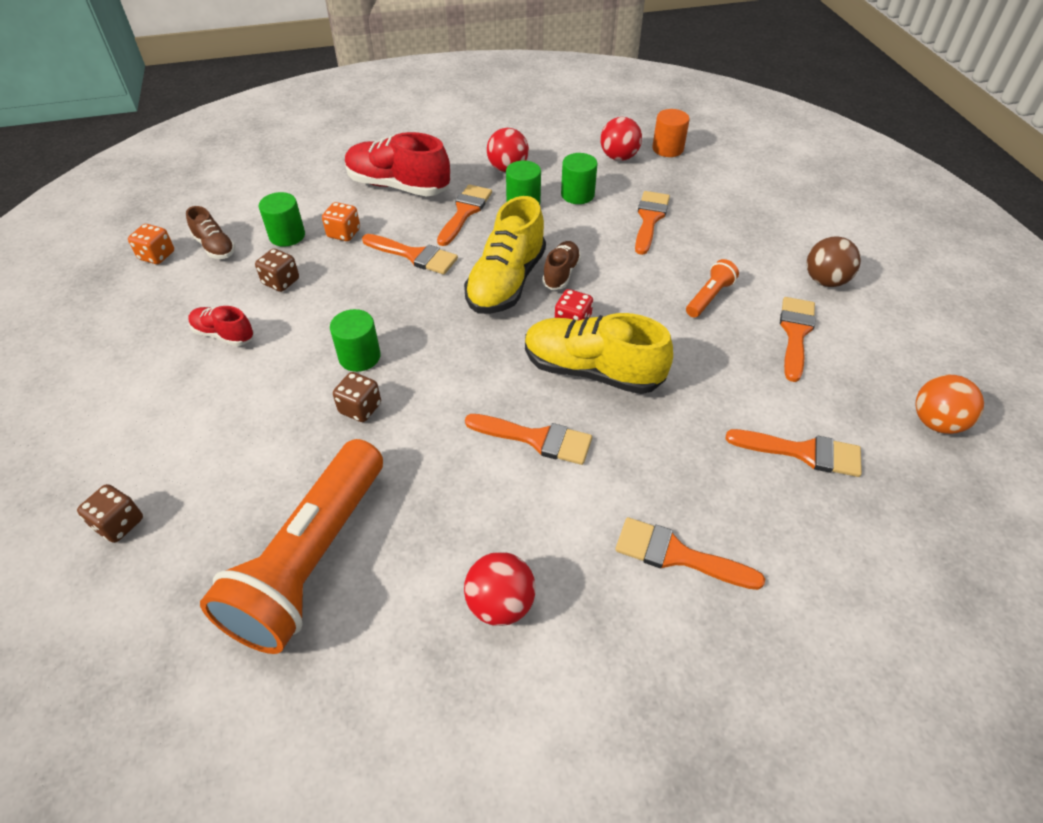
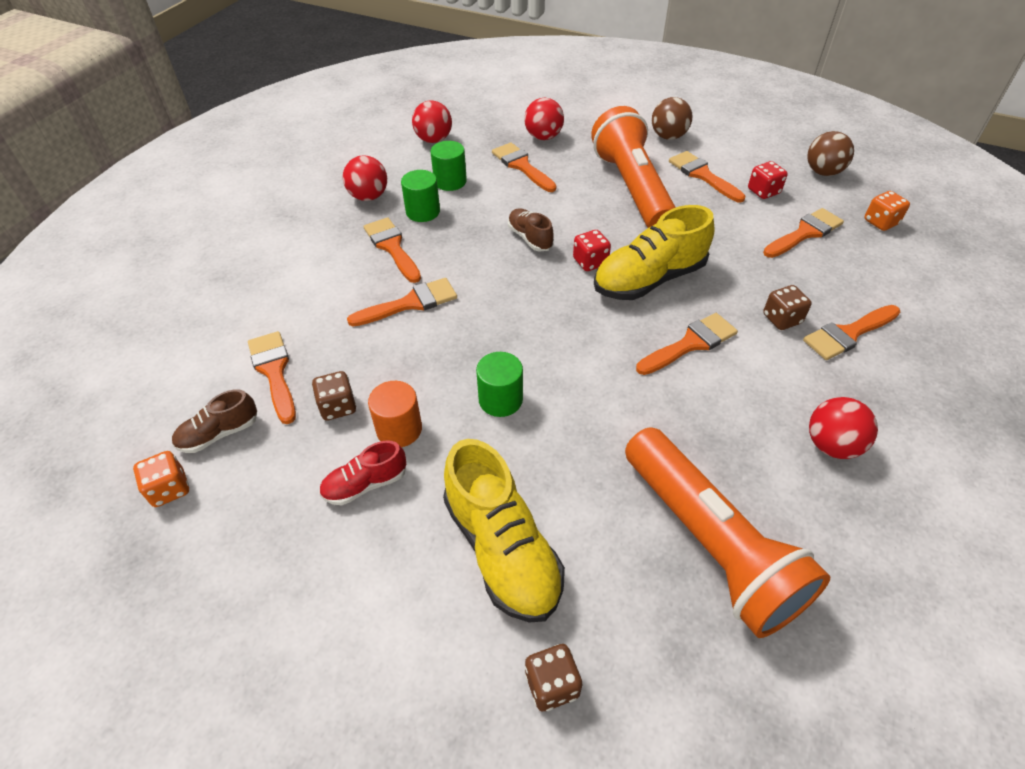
camera: 50 degrees left, 0 degrees up
brown shoe [186,206,236,259] -> brown shoe turned 150 degrees clockwise [172,389,257,453]
green cylinder [259,192,305,247] -> orange brush [248,331,296,424]
orange dice [322,202,360,241] -> orange dice moved to [864,191,910,231]
brown dice [333,372,381,422] -> brown dice moved to [763,285,812,330]
red shoe [345,132,450,197] -> none
yellow shoe [464,196,546,314] -> yellow shoe moved to [443,439,565,623]
orange cylinder [652,109,690,157] -> orange cylinder moved to [368,381,422,447]
orange flashlight [686,259,739,318] -> orange flashlight [591,106,676,228], size x2.34
orange ball [915,375,984,434] -> brown ball [807,131,854,176]
none -> red ball [524,98,564,140]
none -> red dice [748,161,788,199]

